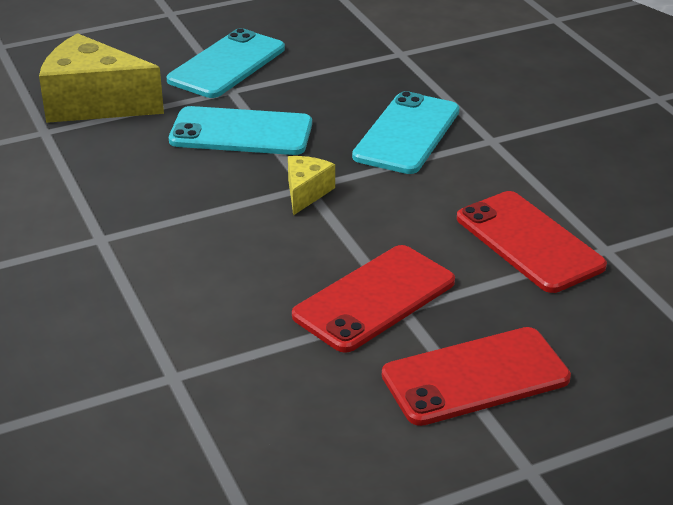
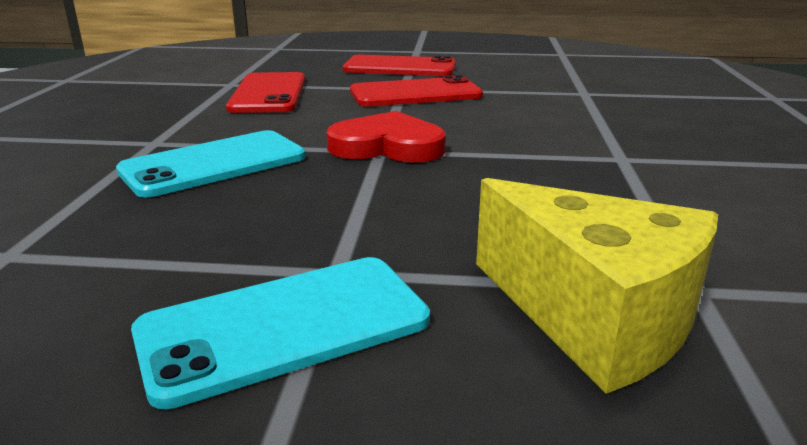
camera: 150 degrees left, 10 degrees down
turquoise phone [169,106,312,155] -> none
yellow cheese [288,156,335,215] -> red heart [326,111,446,163]

